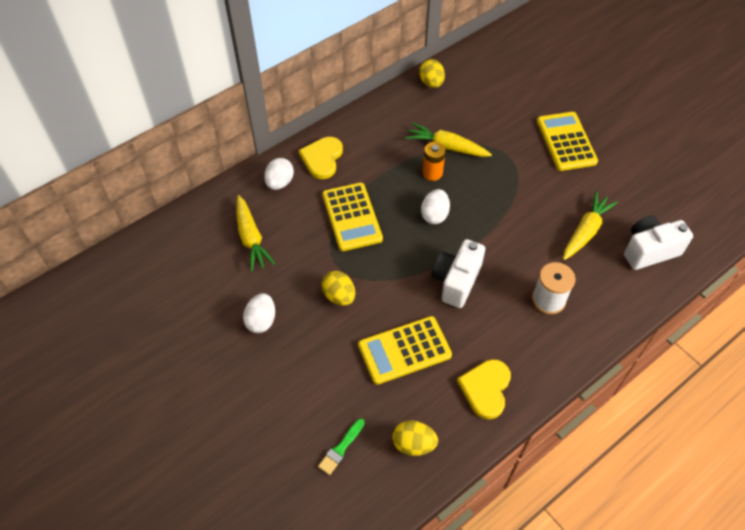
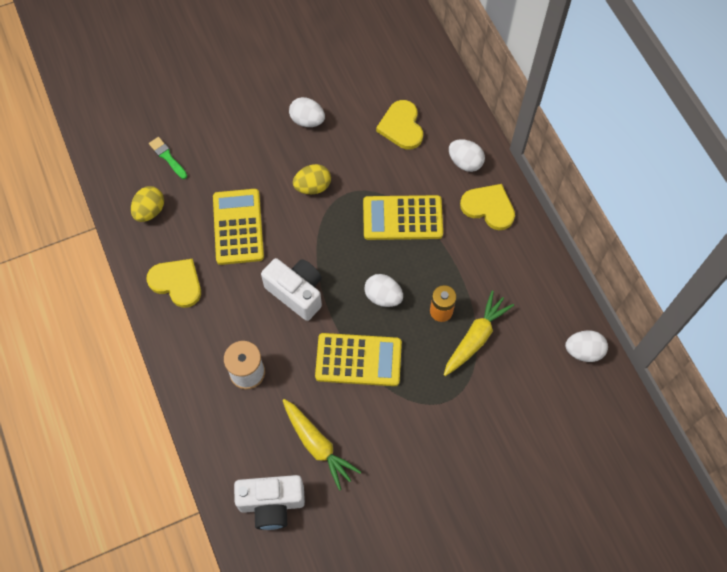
camera: 105 degrees right, 10 degrees up
yellow carrot [236,195,275,272] -> yellow heart [376,100,423,149]
yellow egg [419,59,445,88] -> white egg [565,330,608,362]
yellow calculator [537,112,598,171] -> yellow calculator moved to [315,333,402,386]
white camera [624,216,693,270] -> white camera turned 90 degrees clockwise [234,475,305,530]

